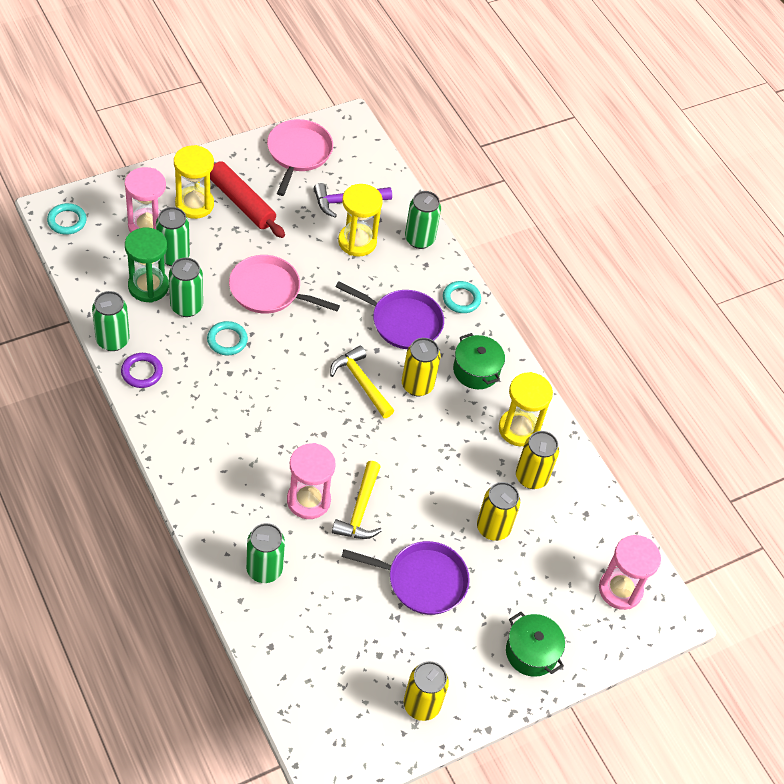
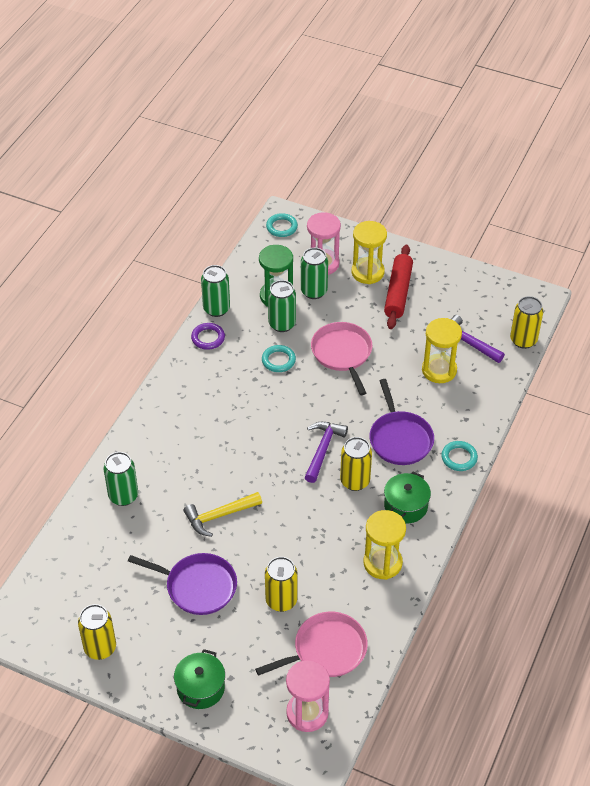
camera: 60 degrees right, 5 degrees down
pink pan [267,119,333,196] -> pink pan moved to [255,612,368,677]
pink hourglass [287,443,336,519] -> none
yellow hammer [330,346,394,418] -> purple hammer [304,422,348,483]
purple pan [341,541,470,615] -> purple pan turned 45 degrees counterclockwise [128,553,237,615]
green can [405,191,441,249] -> none
yellow can [516,431,559,489] -> yellow can moved to [510,296,543,349]

